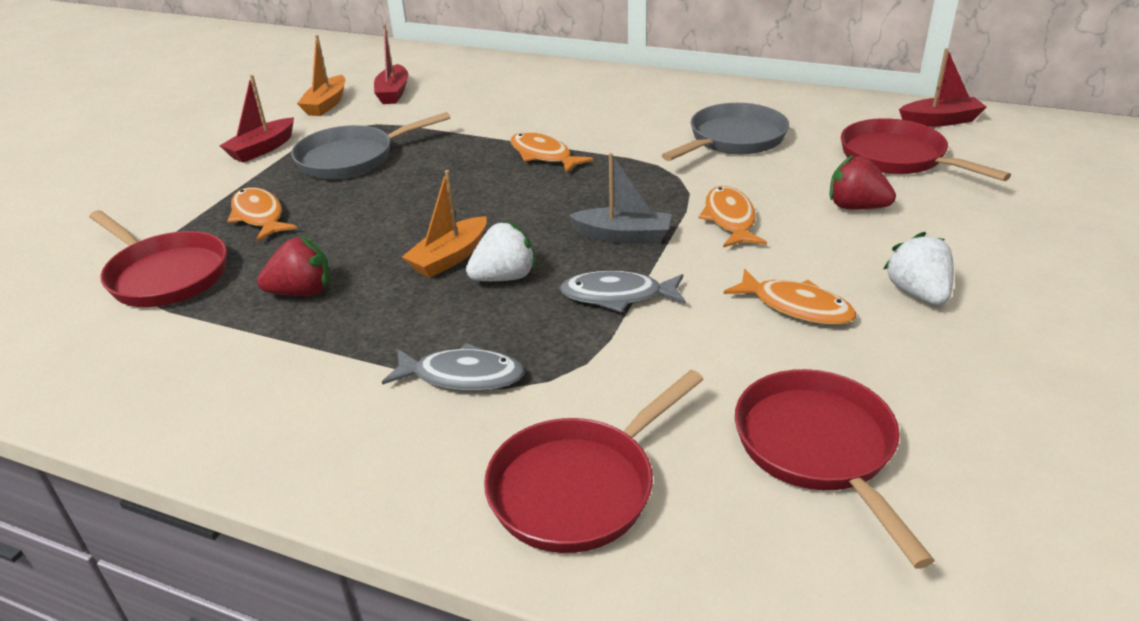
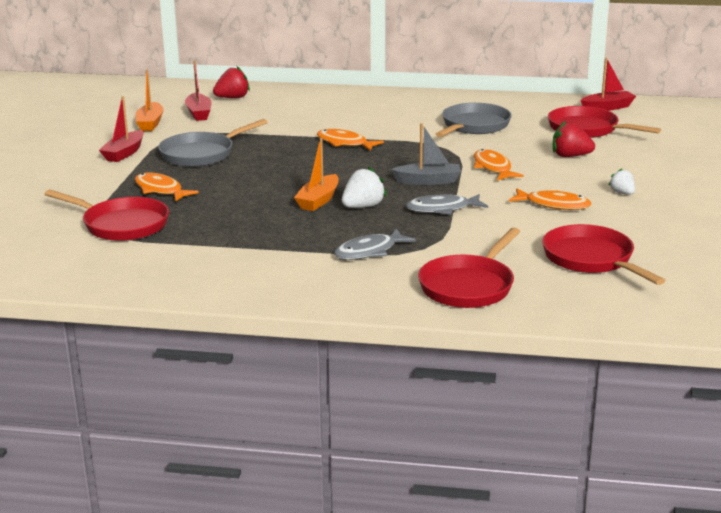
camera: 15 degrees left, 10 degrees down
red strawberry [257,236,331,296] -> red strawberry moved to [213,66,250,98]
grey fish [382,343,525,391] -> grey fish turned 150 degrees clockwise [334,228,416,260]
white strawberry [884,232,954,305] -> white strawberry [609,168,635,195], size x0.63

